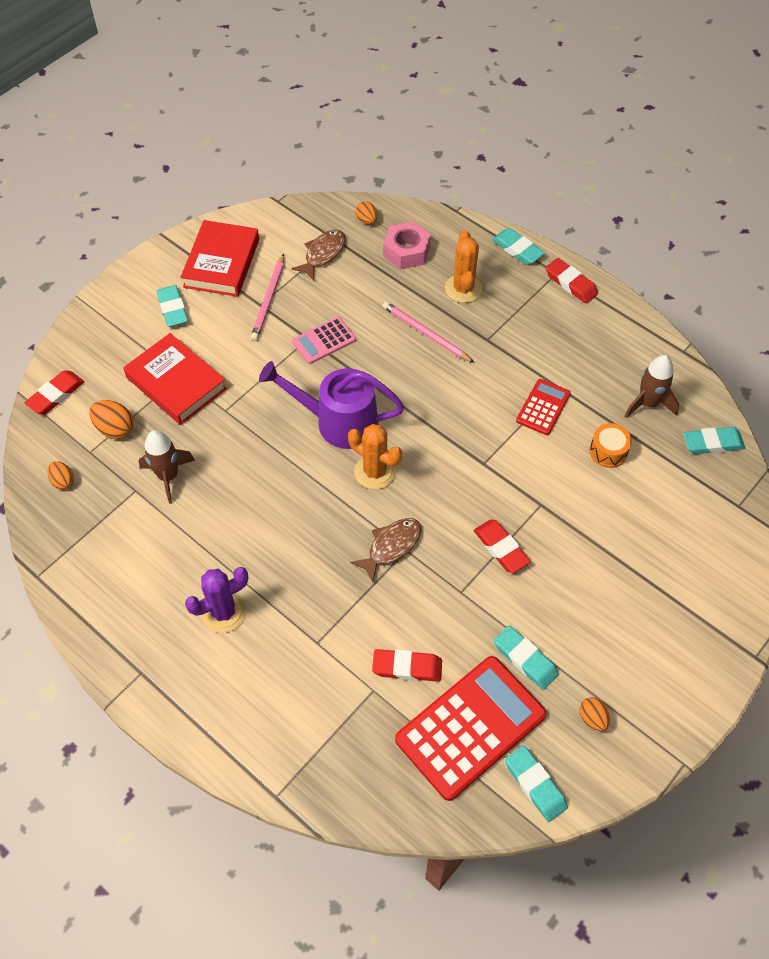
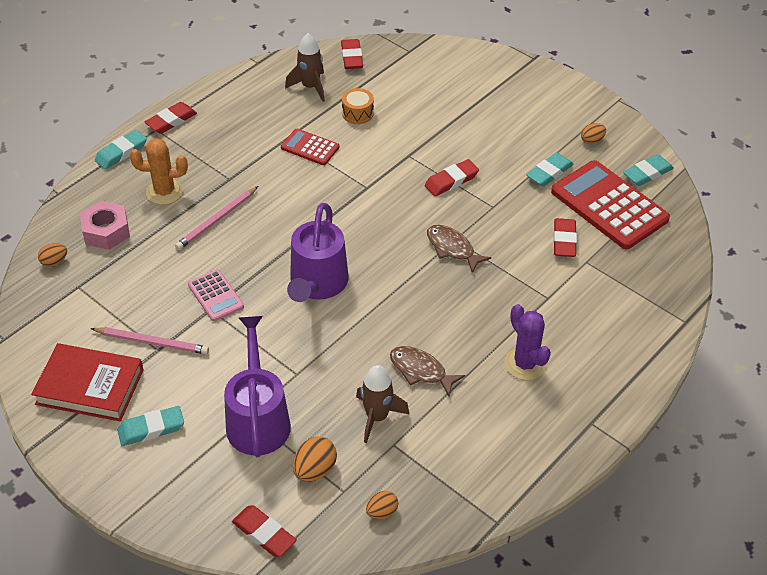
camera: 90 degrees left, 10 degrees down
red book [123,333,227,425] -> purple watering can [224,316,291,457]
brown fish [291,230,346,281] -> brown fish moved to [390,346,465,396]
orange cactus [348,424,402,489] -> none
turquoise eraser [683,427,745,454] -> red eraser [341,39,363,69]

